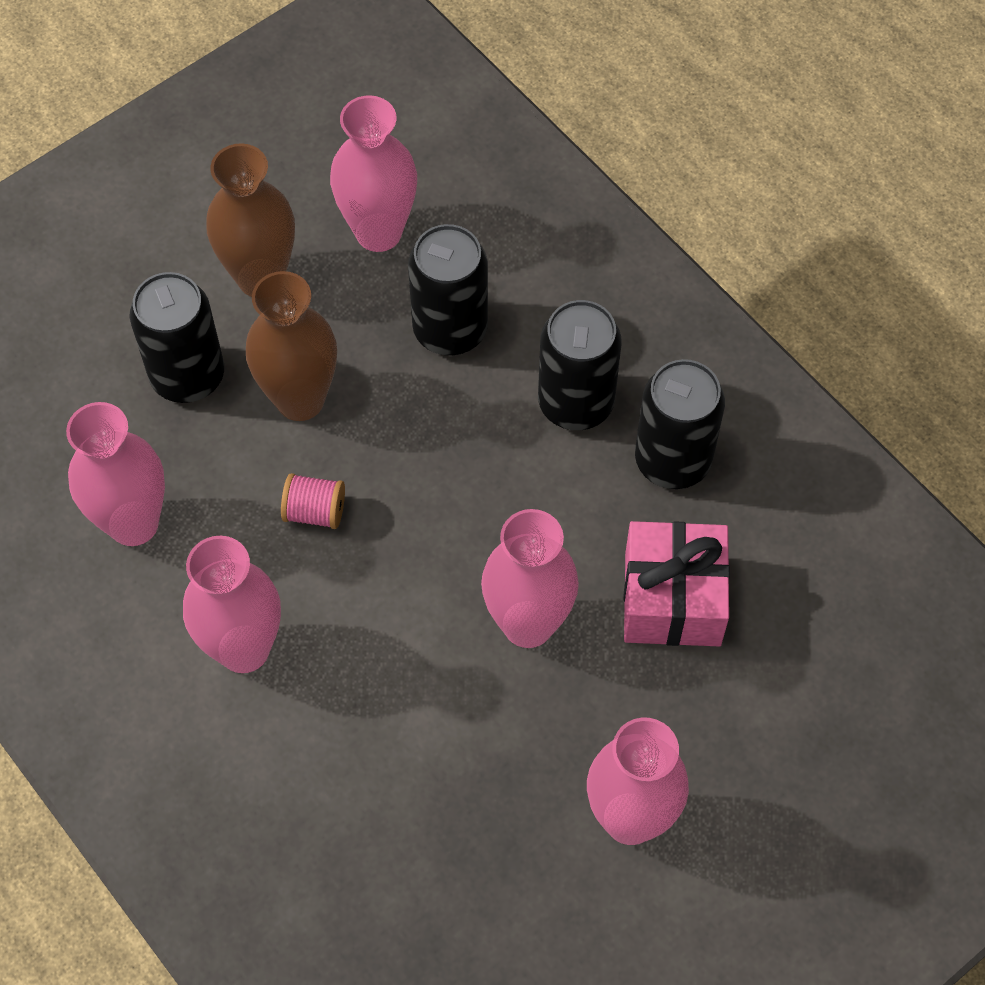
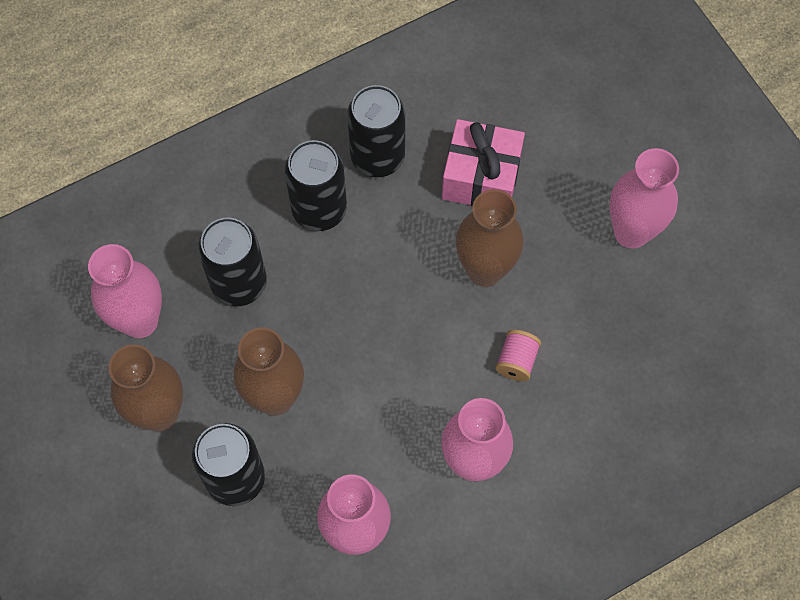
camera: 80 degrees left, 5 degrees up
pink spool [281,473,345,529] -> pink spool moved to [495,330,541,381]
pink vase [481,509,579,648] -> brown vase [456,189,523,287]

